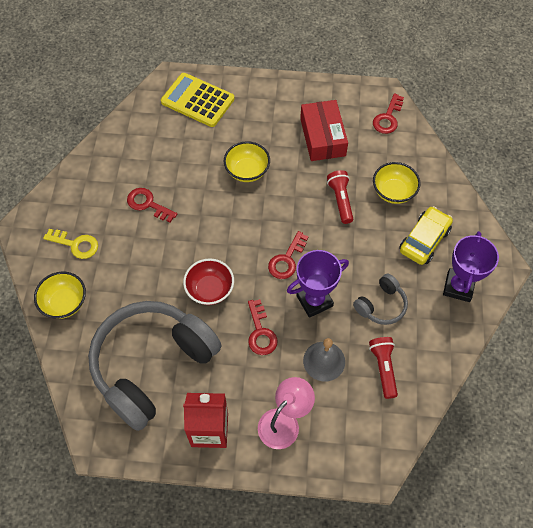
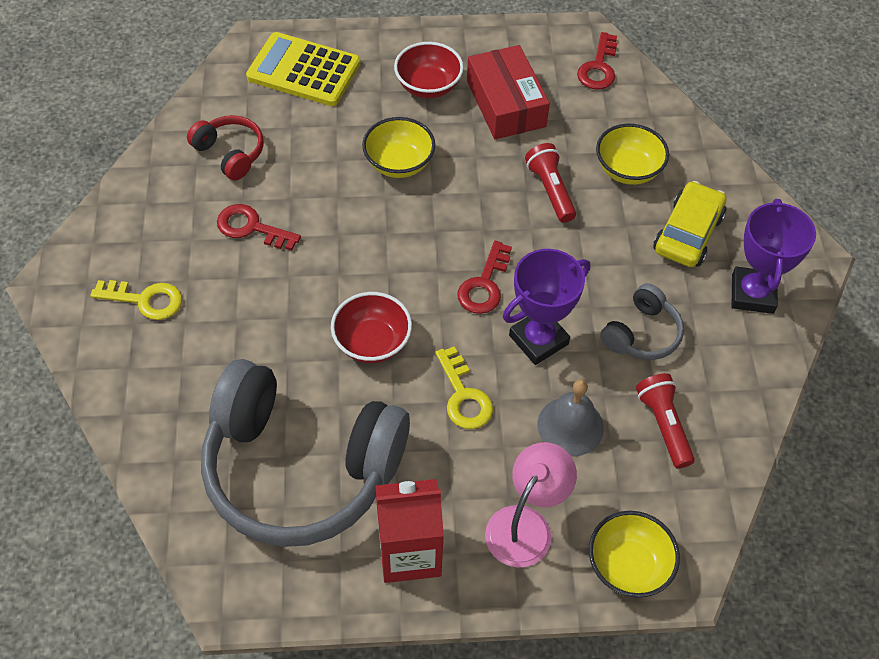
camera: 10 degrees left, 5 degrees down
yellow bowl [34,272,86,319] -> yellow bowl moved to [589,511,680,598]
grey headphones [88,301,222,431] -> grey headphones turned 105 degrees counterclockwise [201,359,410,547]
red key [248,299,278,355] -> yellow key [435,346,493,429]
none -> red headphones [187,115,264,180]
none -> red bowl [394,42,464,98]

